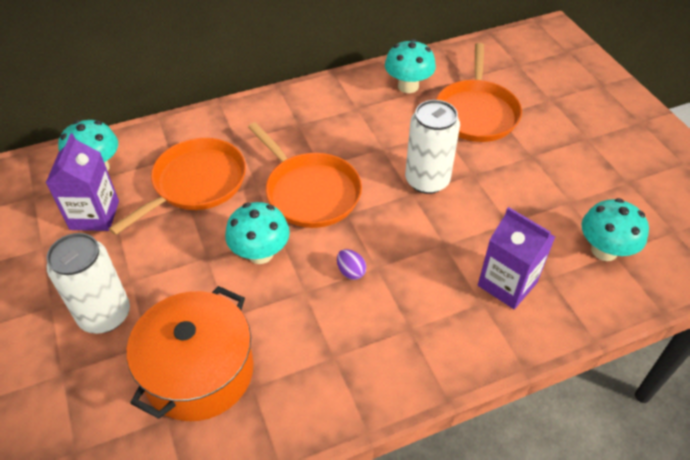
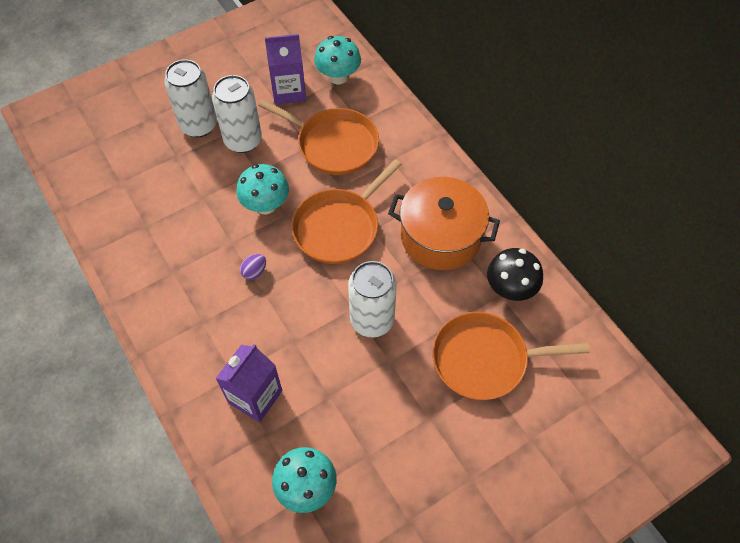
camera: 80 degrees right, 10 degrees up
orange pot [127,286,254,421] -> orange pot moved to [388,177,500,270]
turquoise mushroom [385,39,436,93] -> black mushroom [487,248,543,301]
none -> white can [212,75,262,153]

